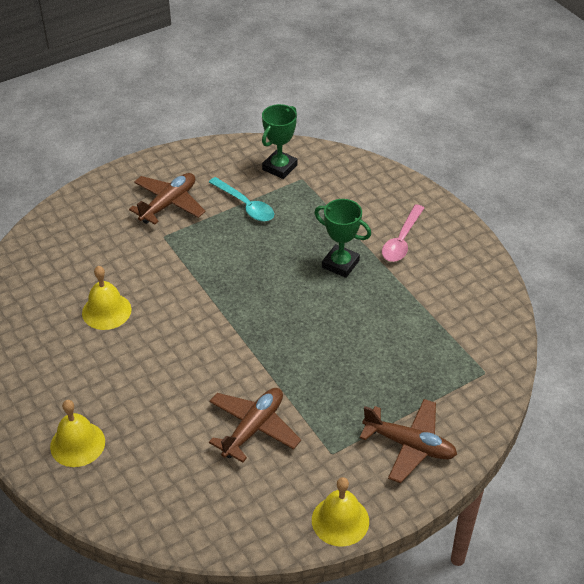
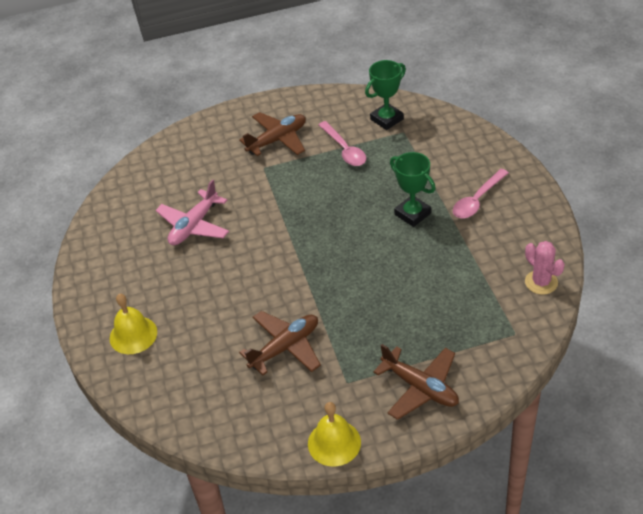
camera: 20 degrees right, 0 degrees up
yellow bell [82,266,132,330] -> pink plane [156,179,229,245]
turquoise spoon [209,177,274,222] -> pink spoon [318,121,366,166]
none -> pink cactus [525,241,565,295]

